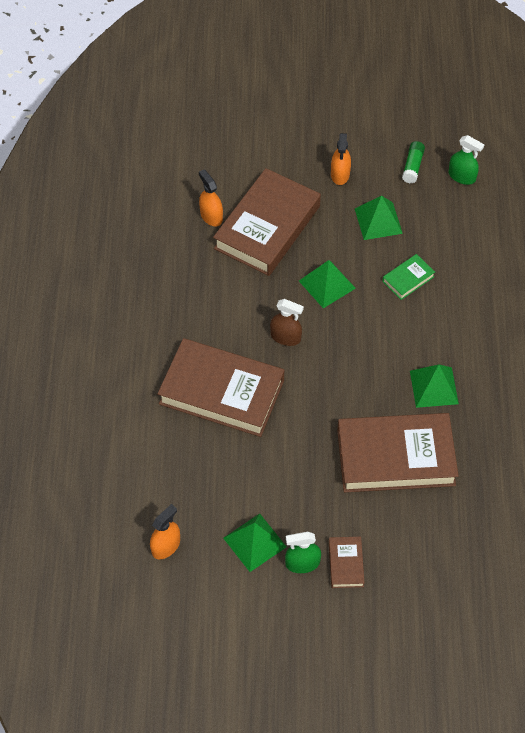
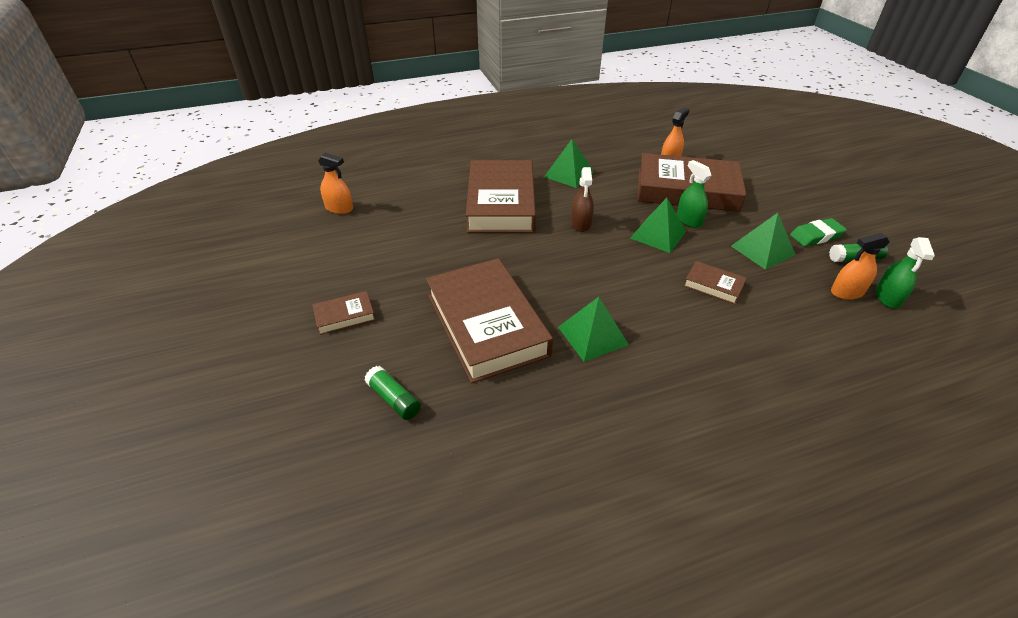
camera: 70 degrees right, 15 degrees down
green pyramid [223,514,287,572] -> green pyramid moved to [544,139,594,188]
green spray bottle [285,532,321,573] -> green spray bottle moved to [677,160,711,228]
orange spray bottle [331,133,351,185] -> orange spray bottle moved to [831,233,890,300]
green book [382,254,435,300] -> brown book [684,261,747,304]
none -> green glue stick [364,366,421,420]
none -> green eraser [790,218,847,247]

